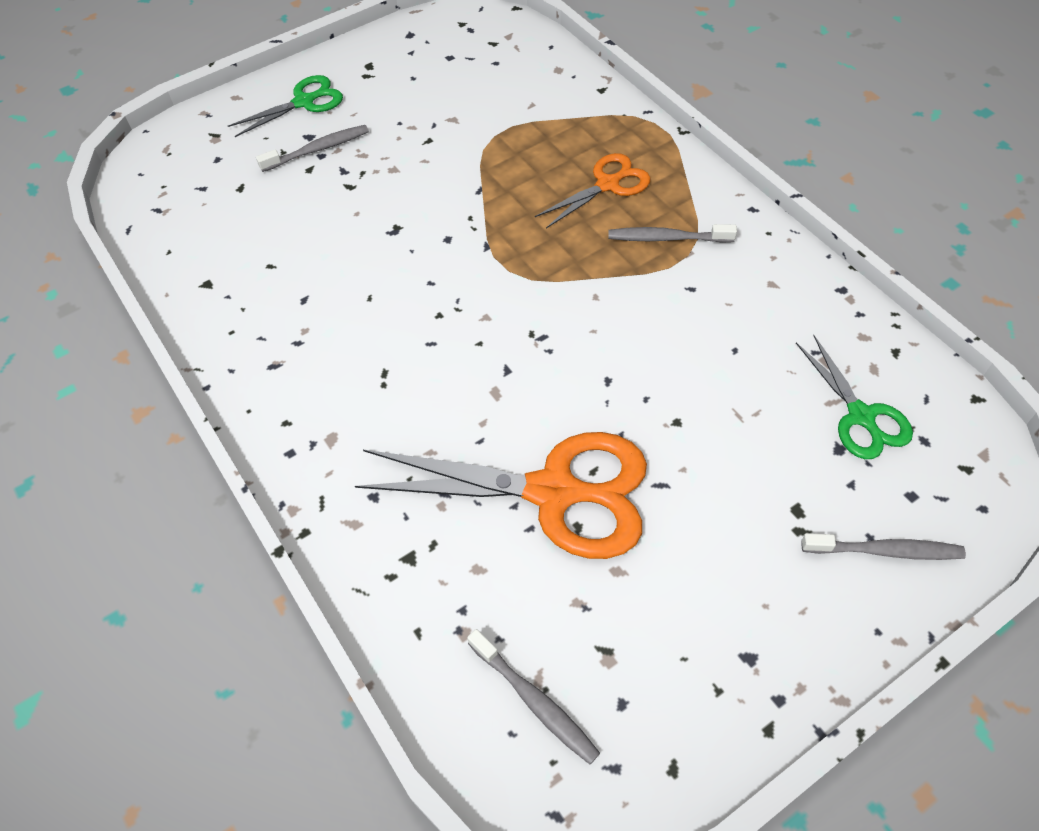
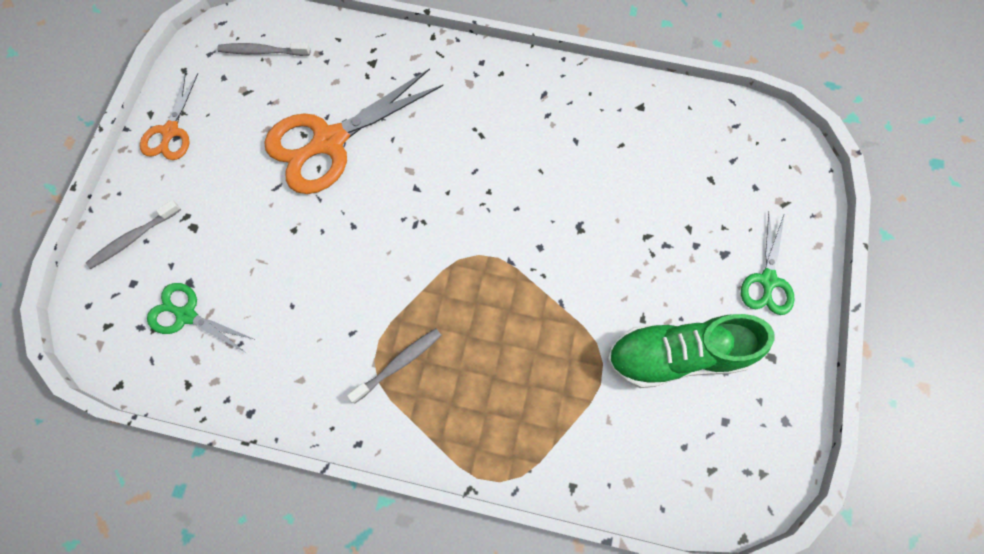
camera: 135 degrees right, 15 degrees up
grey toothbrush [256,125,369,172] -> none
orange scissors [535,153,650,228] -> orange scissors moved to [140,72,198,160]
none -> green shoe [607,314,775,388]

